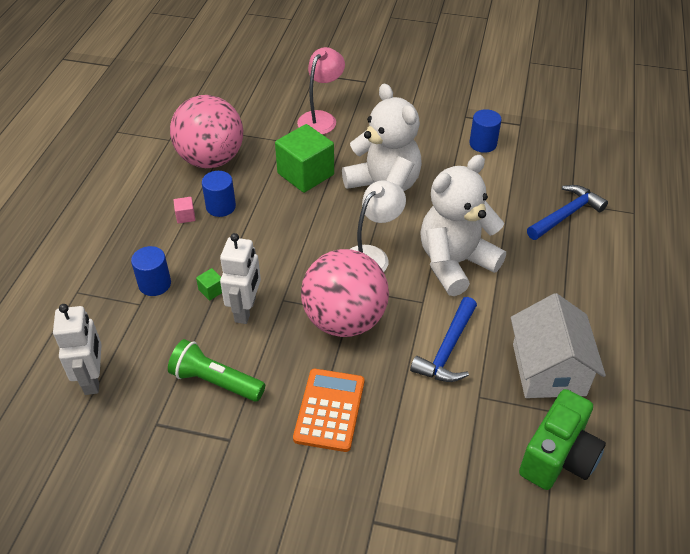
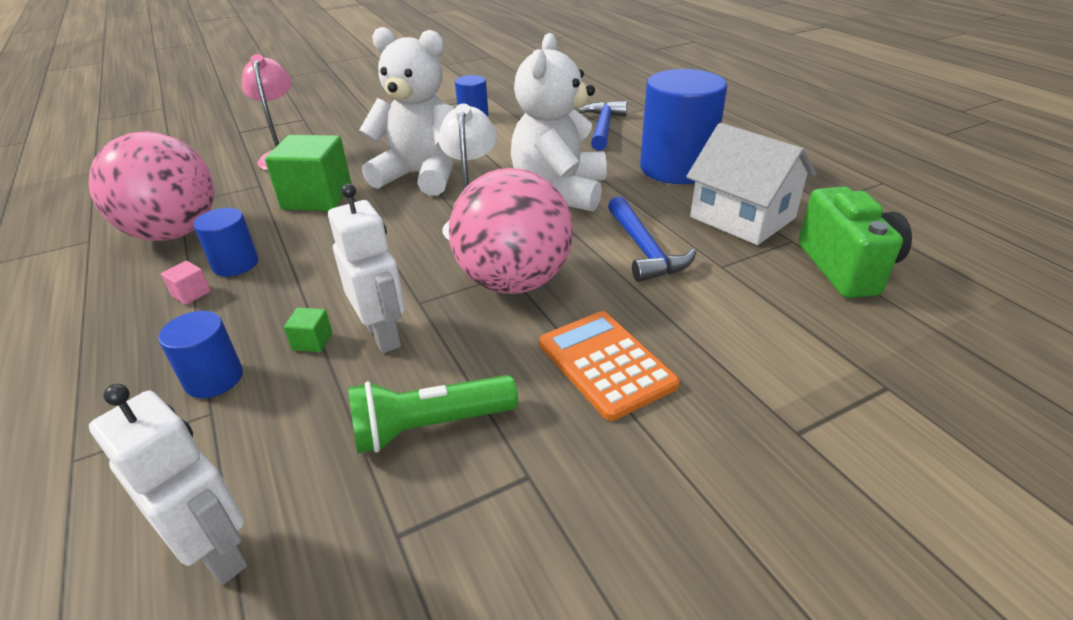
camera: 40 degrees left, 10 degrees down
none -> blue cylinder [640,69,727,184]

